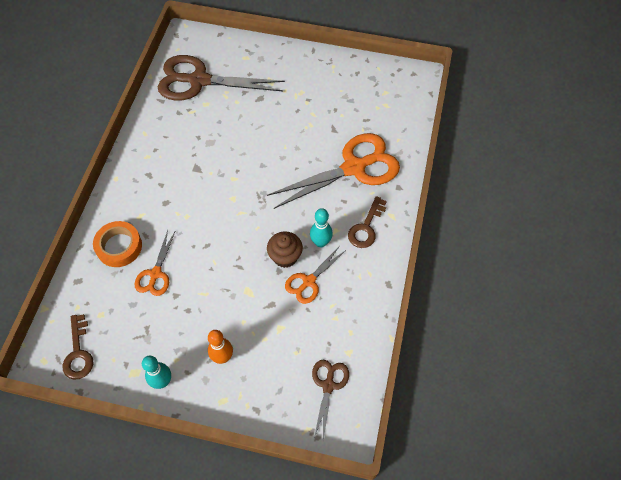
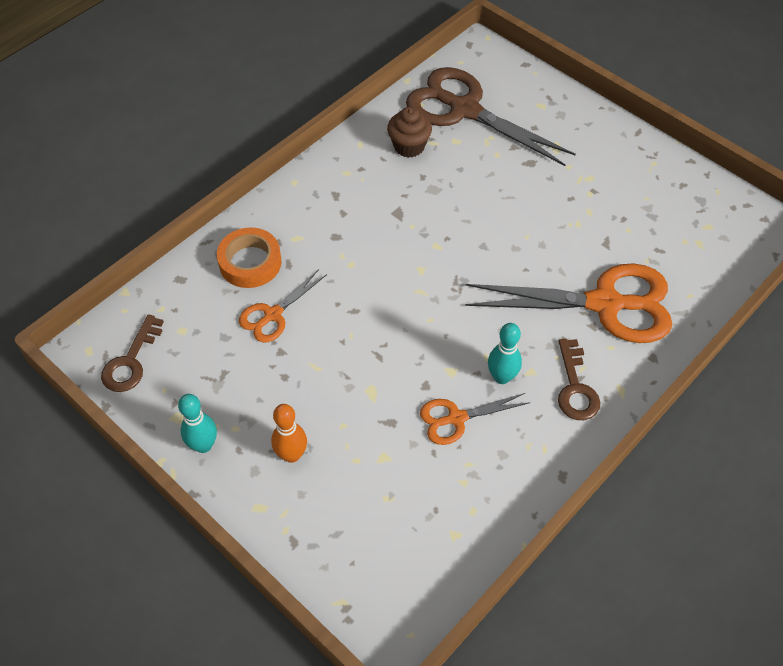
camera: 30 degrees right, 5 degrees down
brown cupcake [267,231,303,268] -> brown cupcake moved to [387,107,432,158]
brown scissors [312,360,349,440] -> none
brown key [348,196,387,248] -> brown key turned 60 degrees counterclockwise [558,339,601,420]

